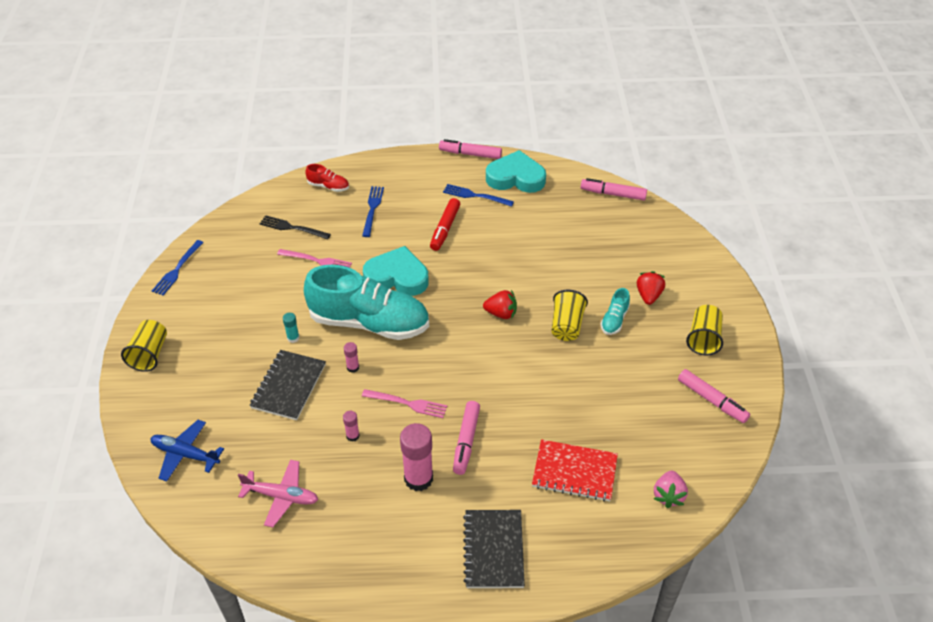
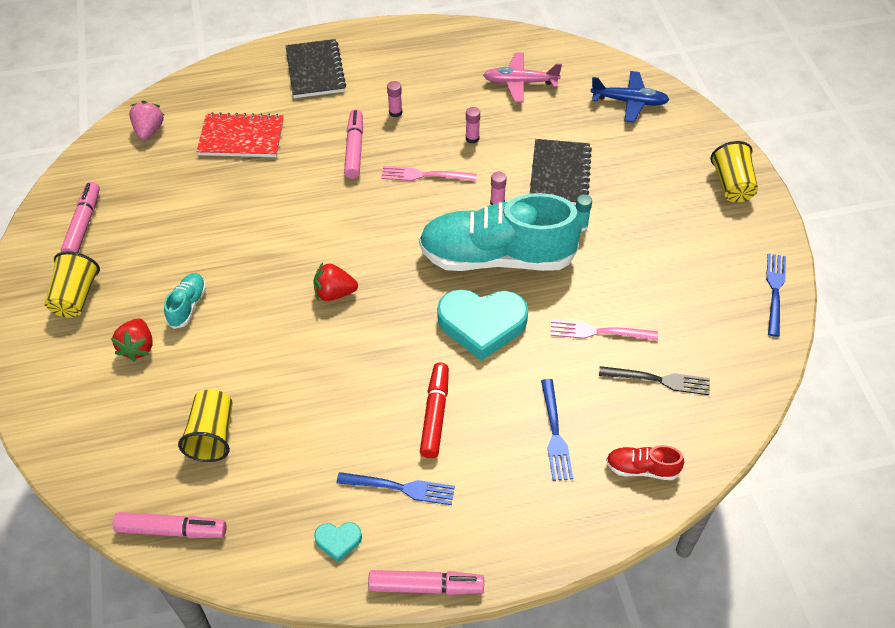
camera: 170 degrees right, 5 degrees up
pink glue stick [400,423,433,491] -> pink glue stick [387,81,402,118], size x0.47
turquoise heart [486,150,546,193] -> turquoise heart [314,522,362,562], size x0.45
yellow cup [551,290,588,341] -> yellow cup moved to [178,389,233,462]
pink marker [678,369,750,423] -> pink marker turned 60 degrees clockwise [61,182,100,253]

